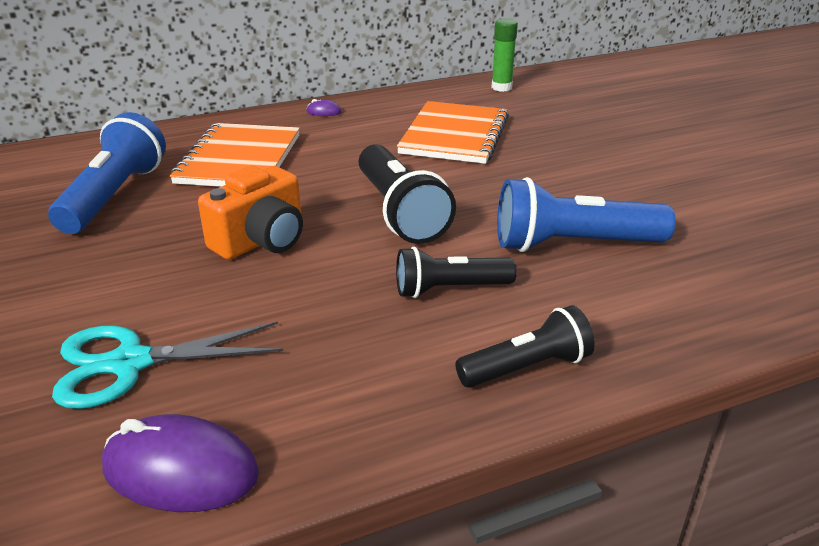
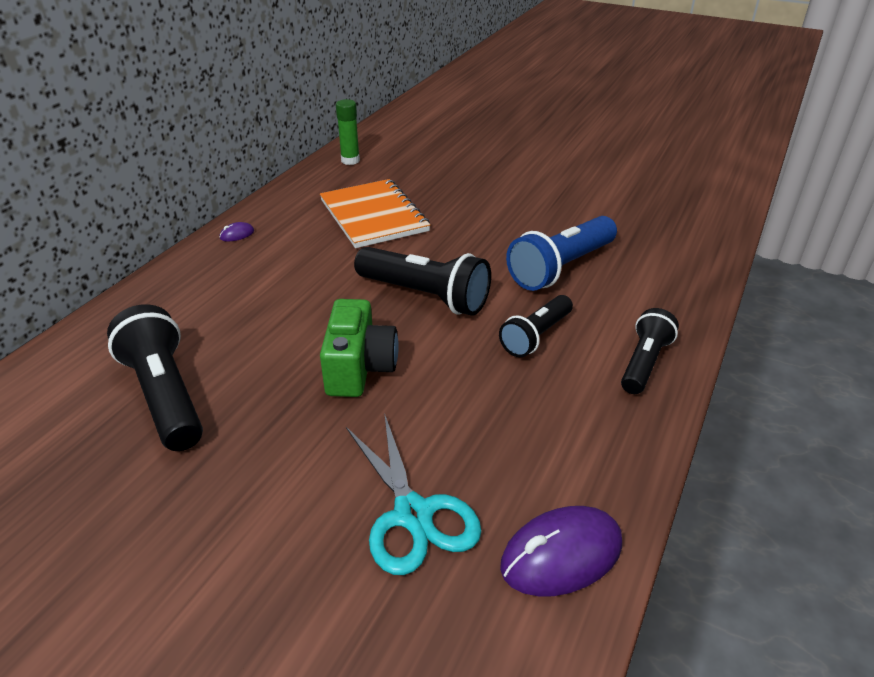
camera: 40 degrees left, 5 degrees up
blue flashlight [48,112,166,234] -> black flashlight [107,304,203,451]
turquoise scissors [52,321,283,409] -> turquoise scissors turned 60 degrees counterclockwise [346,413,482,575]
orange notebook [170,123,300,187] -> none
orange camera [198,166,303,260] -> green camera [320,299,399,397]

